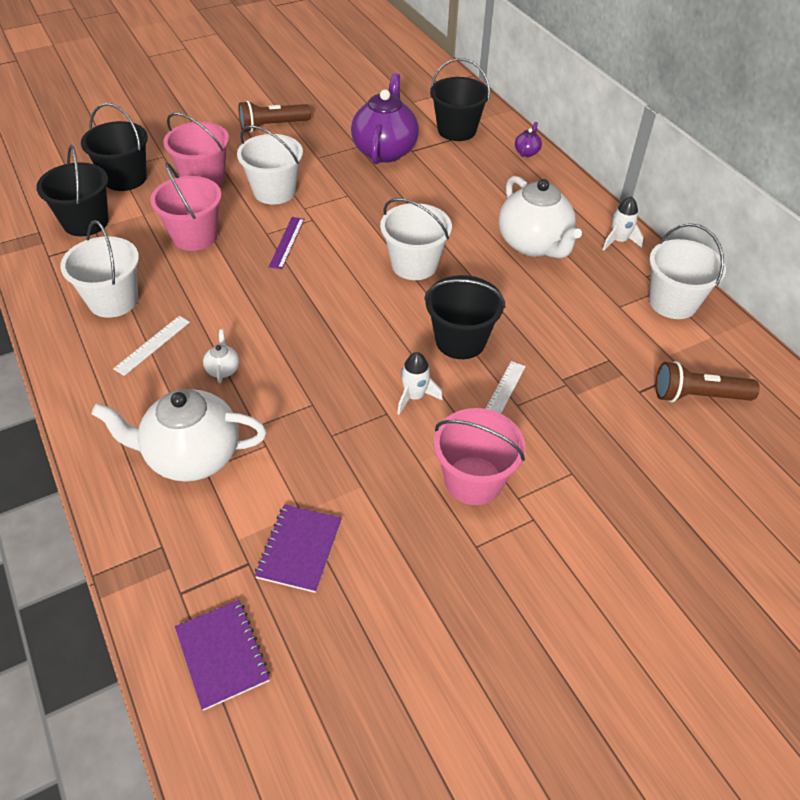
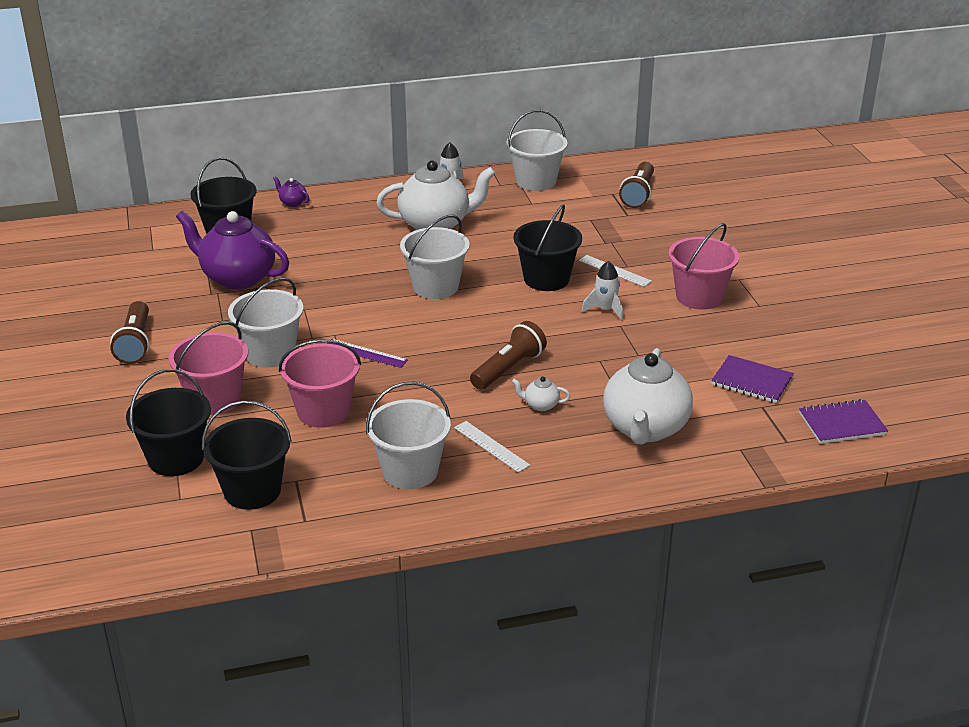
camera: 75 degrees left, 15 degrees down
none -> brown flashlight [470,321,547,390]

